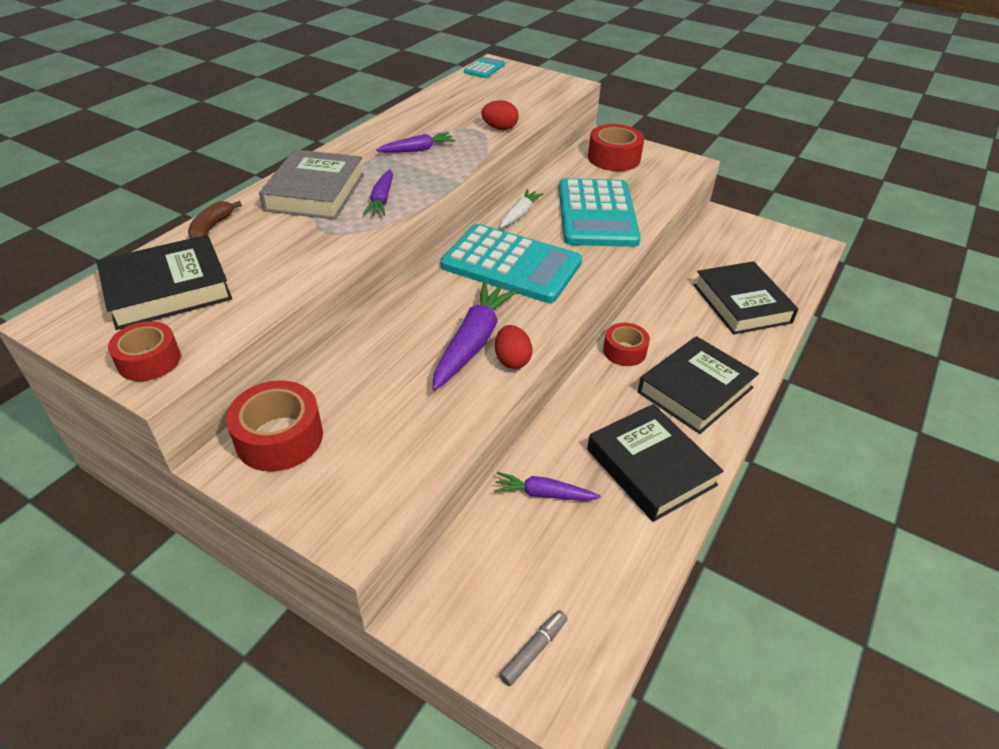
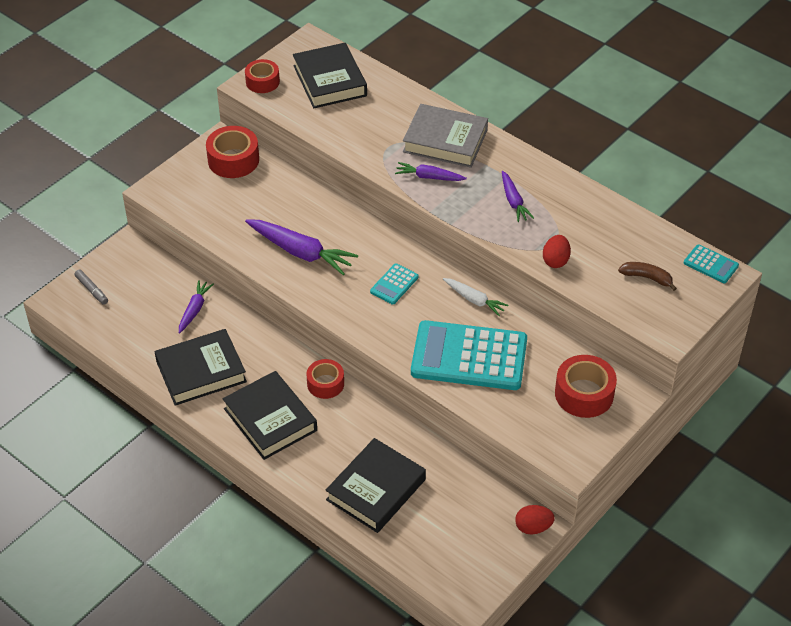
camera: 100 degrees right, 5 degrees up
brown banana [188,201,242,239] -> brown banana moved to [618,262,677,291]
turquoise calculator [440,224,582,303] -> turquoise calculator [370,263,419,305], size x0.44
red egg [495,325,532,369] -> red egg moved to [515,505,555,534]
black book [694,261,798,335] -> black book turned 45 degrees counterclockwise [325,438,426,533]

